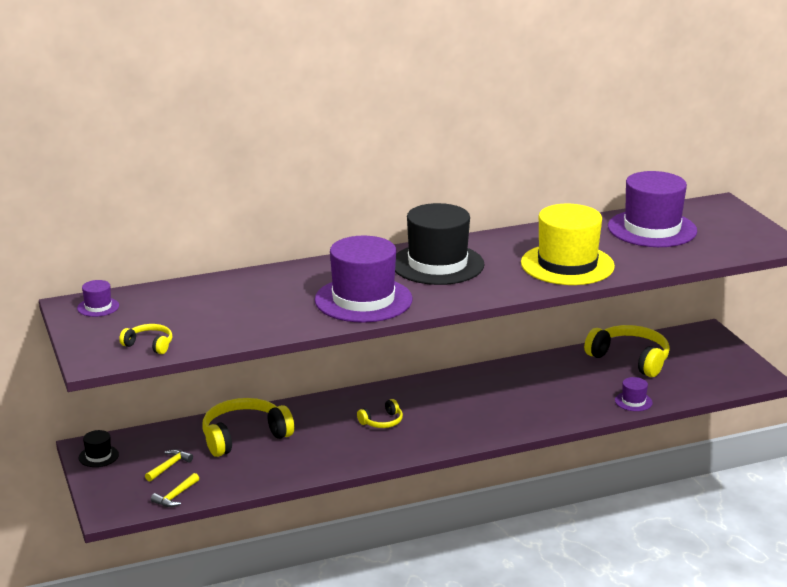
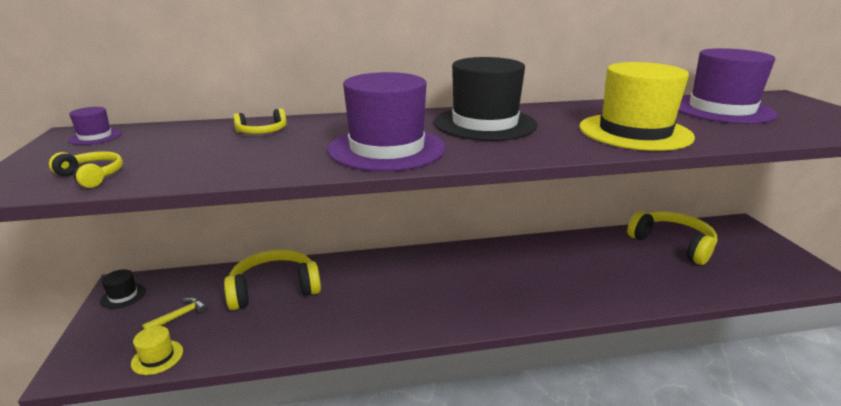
camera: 10 degrees right, 0 degrees up
yellow hammer [151,473,199,507] -> yellow hat [131,326,183,375]
yellow headphones [357,399,403,428] -> yellow headphones moved to [233,108,287,134]
purple hat [615,377,653,411] -> none

